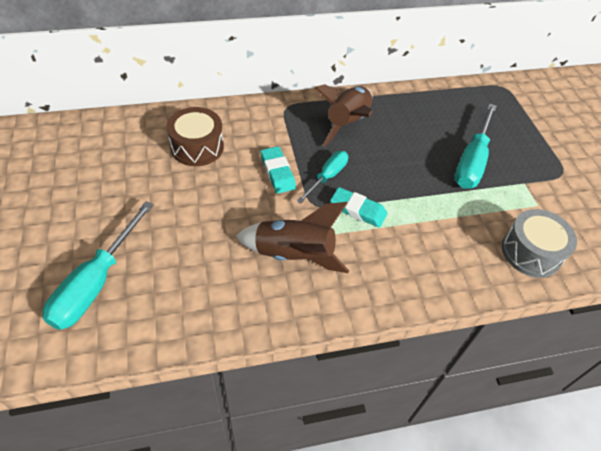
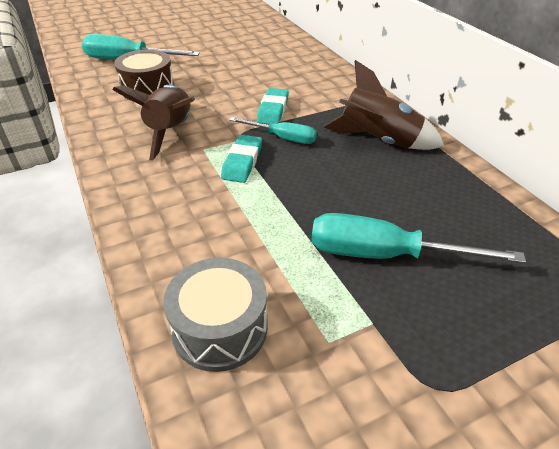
camera: 80 degrees right, 10 degrees down
brown drum [166,107,224,166] -> brown drum moved to [114,50,174,101]
turquoise eraser [261,146,296,193] -> turquoise eraser turned 45 degrees counterclockwise [257,88,289,124]

